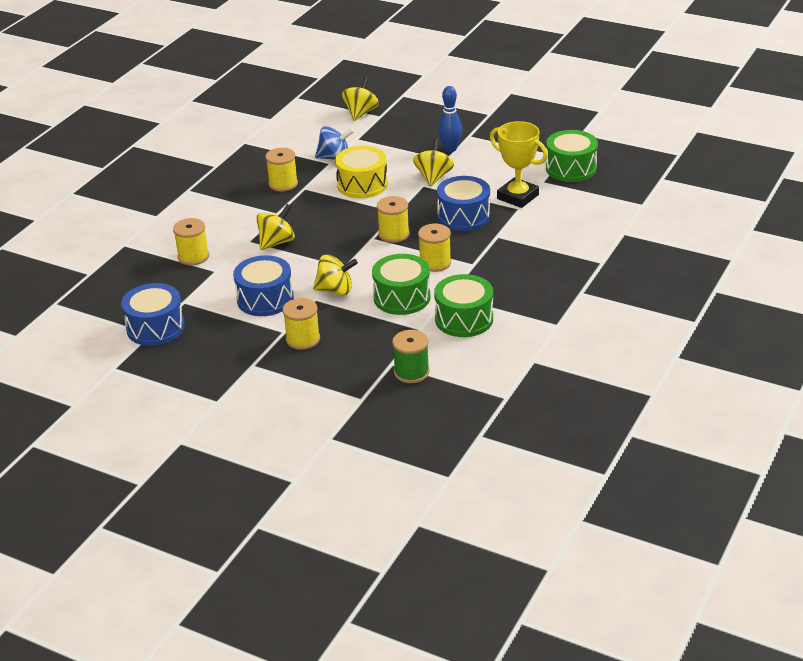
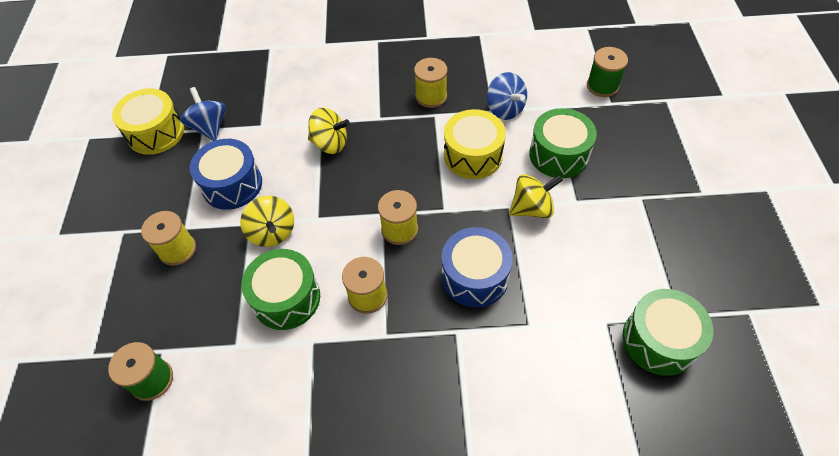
camera: 60 degrees right, 20 degrees up
blue drum [121,283,185,346] -> yellow drum [112,88,184,155]
yellow spool [173,218,209,265] -> none
yellow spinning top [342,78,379,121] -> green spool [587,47,628,97]
green drum [434,274,493,337] -> green drum moved to [529,108,597,178]
blue bowling pin [438,86,462,152] -> none
yellow trophy [490,121,548,208] -> none
none -> blue spinning top [180,87,226,141]

